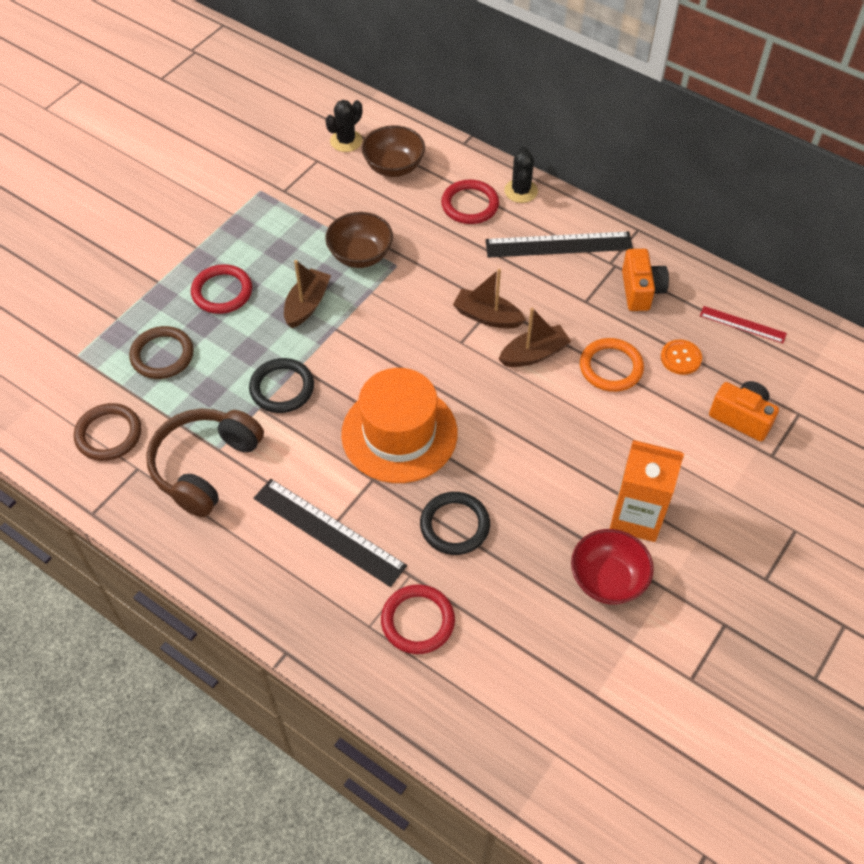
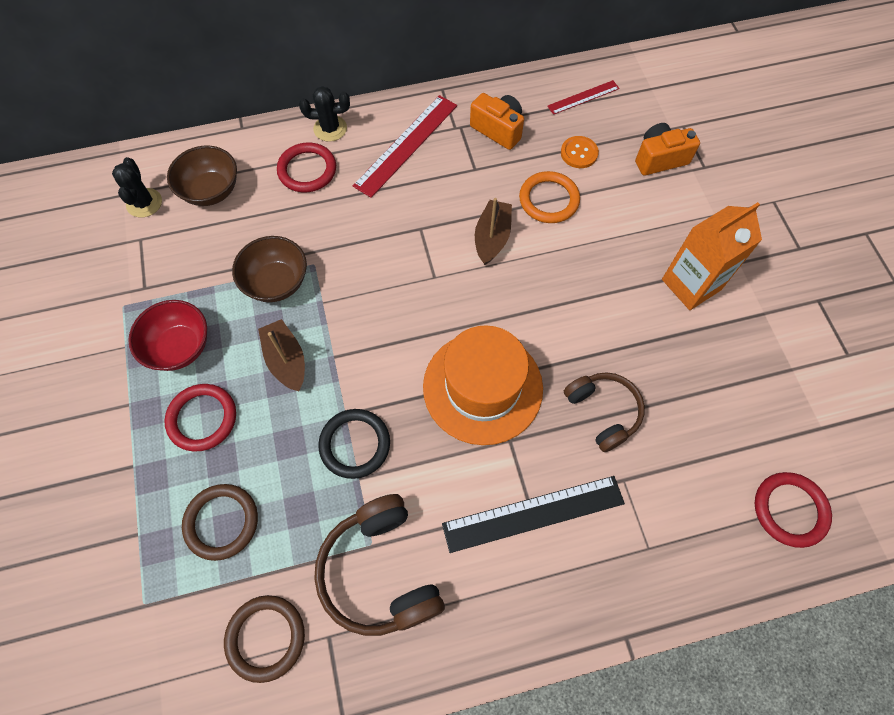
camera: 50 degrees left, 10 degrees up
red ring [381,584,455,654] -> red ring moved to [755,472,832,548]
black ring [420,492,490,555] -> brown headphones [564,372,645,452]
brown boat [453,269,526,328] -> none
black ruler [485,231,633,258] -> red ruler [353,95,457,198]
black cactus [504,147,538,203] -> black cactus turned 45 degrees counterclockwise [299,86,350,142]
red bowl [571,529,654,605] -> red bowl moved to [128,300,207,371]

